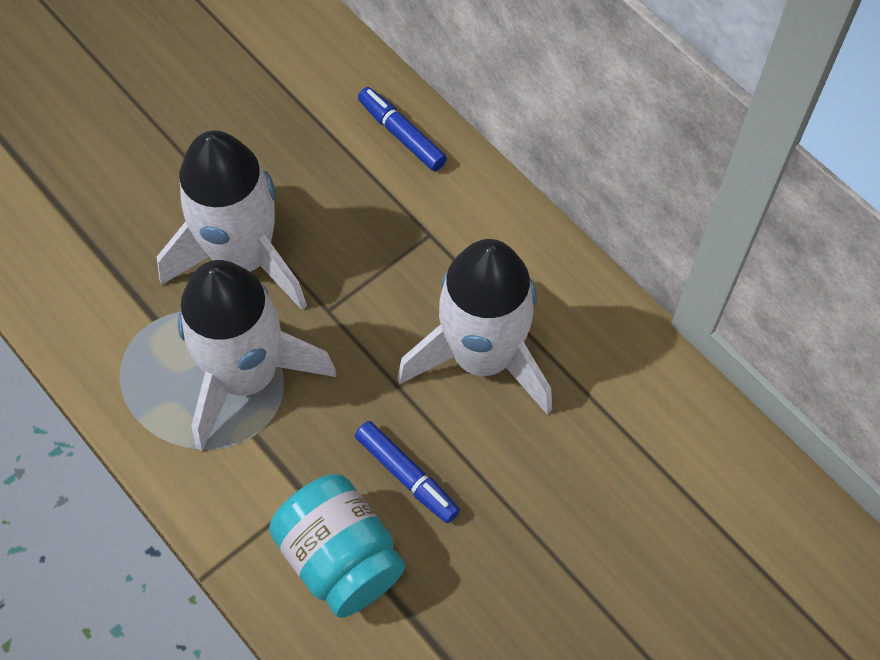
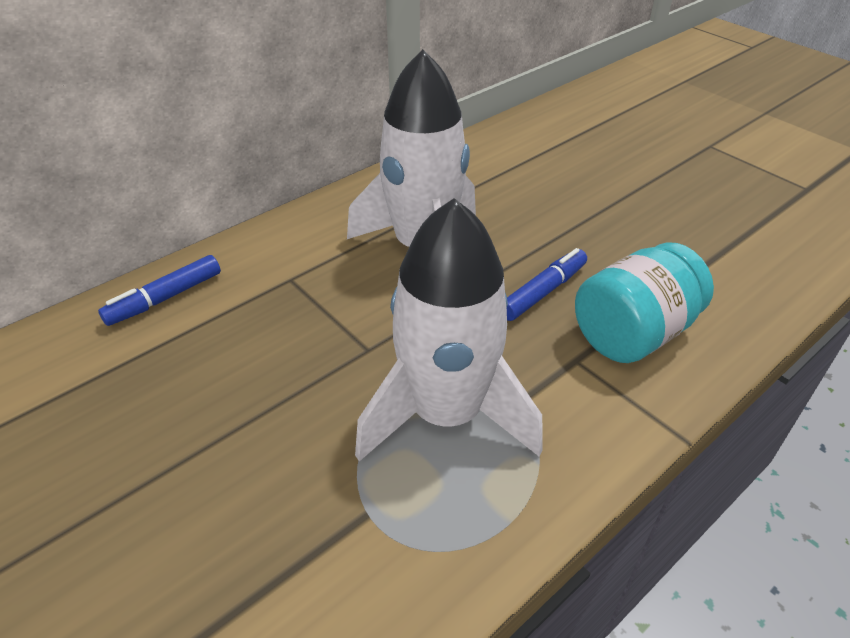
camera: 90 degrees left, 20 degrees down
white rocket [157,131,307,310] -> none

